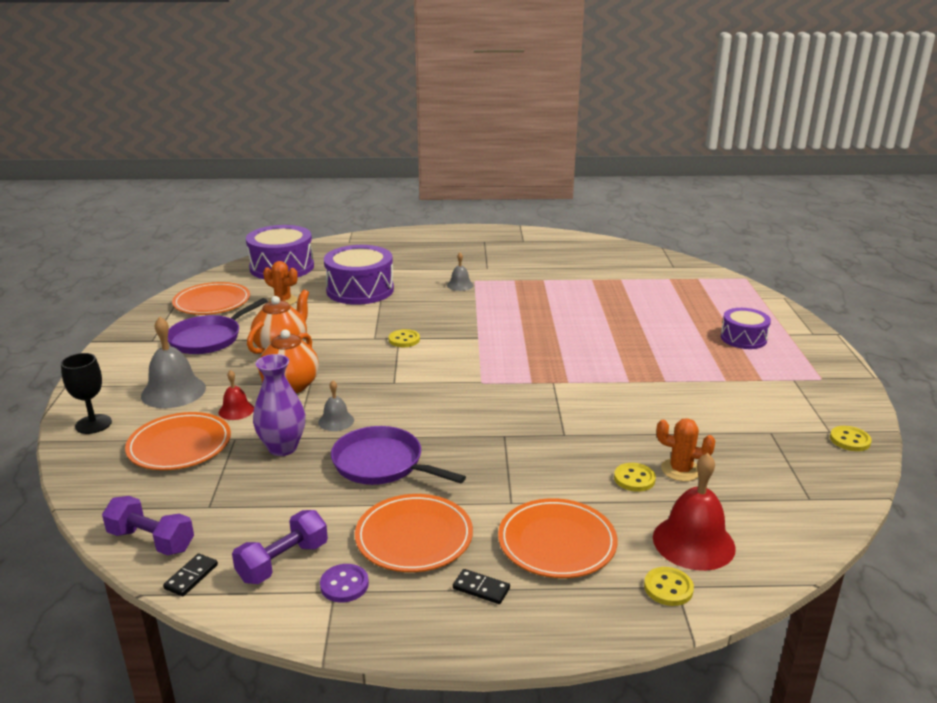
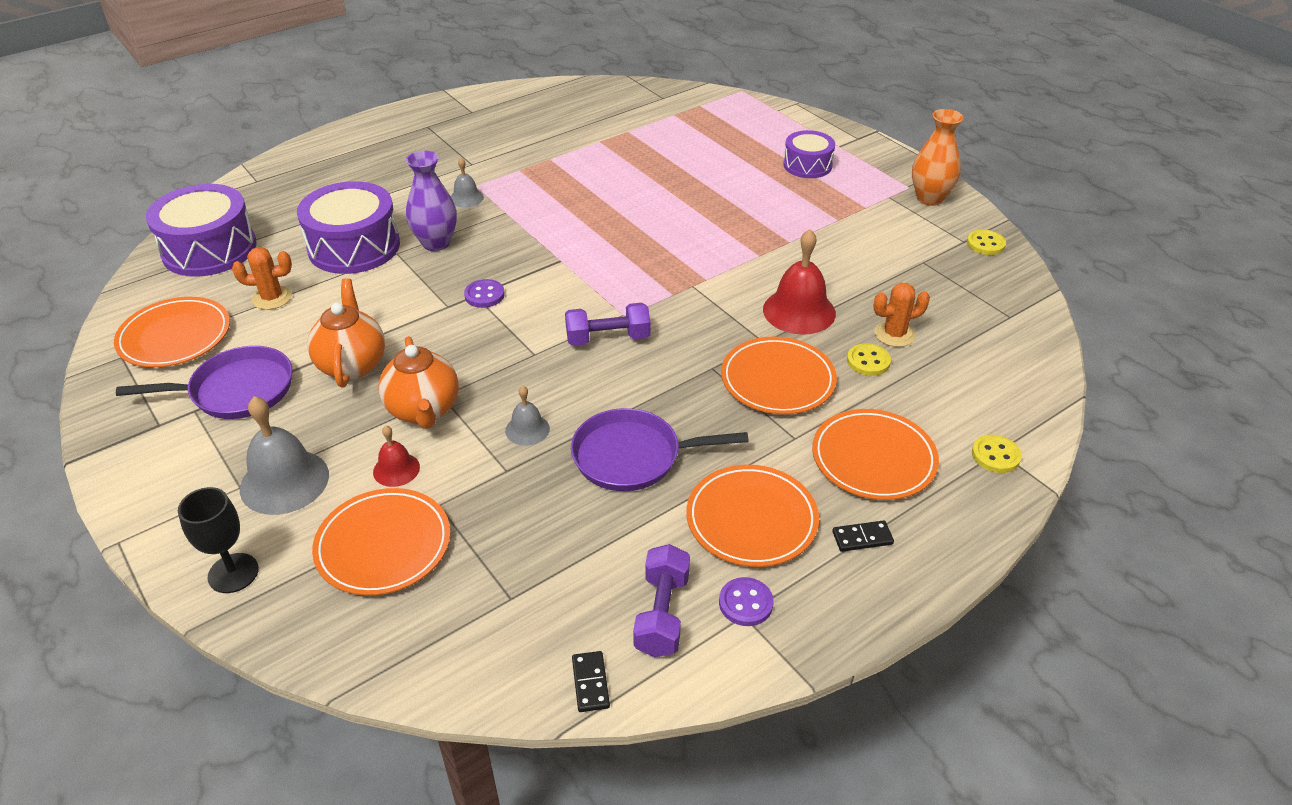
camera: 35 degrees left, 15 degrees up
purple dumbbell [102,496,194,555] -> purple dumbbell moved to [565,303,651,346]
purple pan [168,298,267,354] -> purple pan turned 105 degrees counterclockwise [116,346,293,419]
purple vase [253,354,305,456] -> purple vase moved to [406,151,457,251]
yellow button [389,329,420,347] -> purple button [464,279,505,308]
red bell [653,453,736,571] -> red bell moved to [763,229,836,335]
none -> orange plate [721,337,837,414]
none -> orange vase [912,109,964,206]

